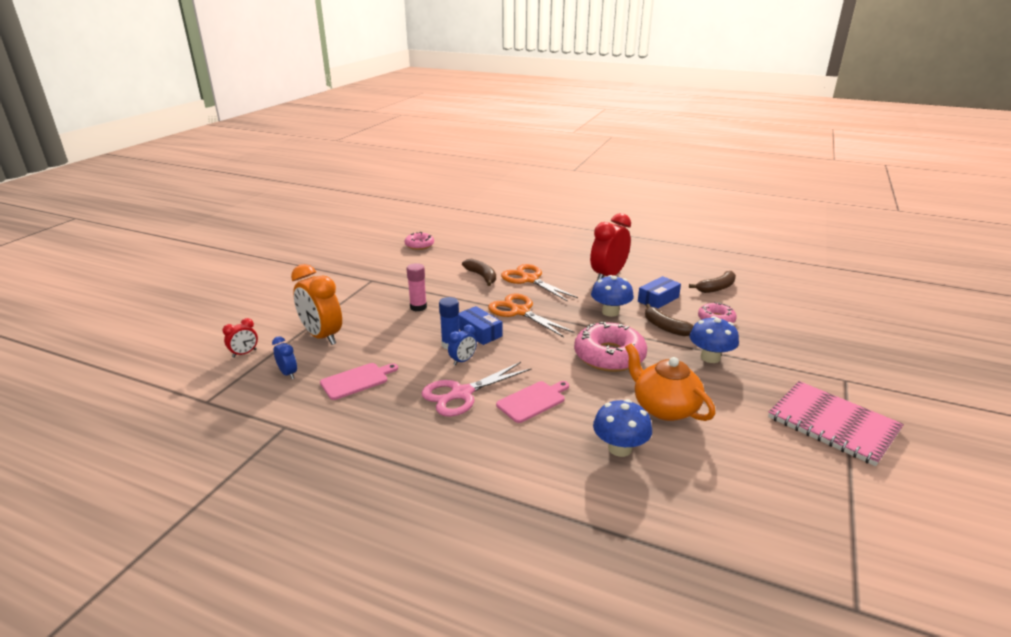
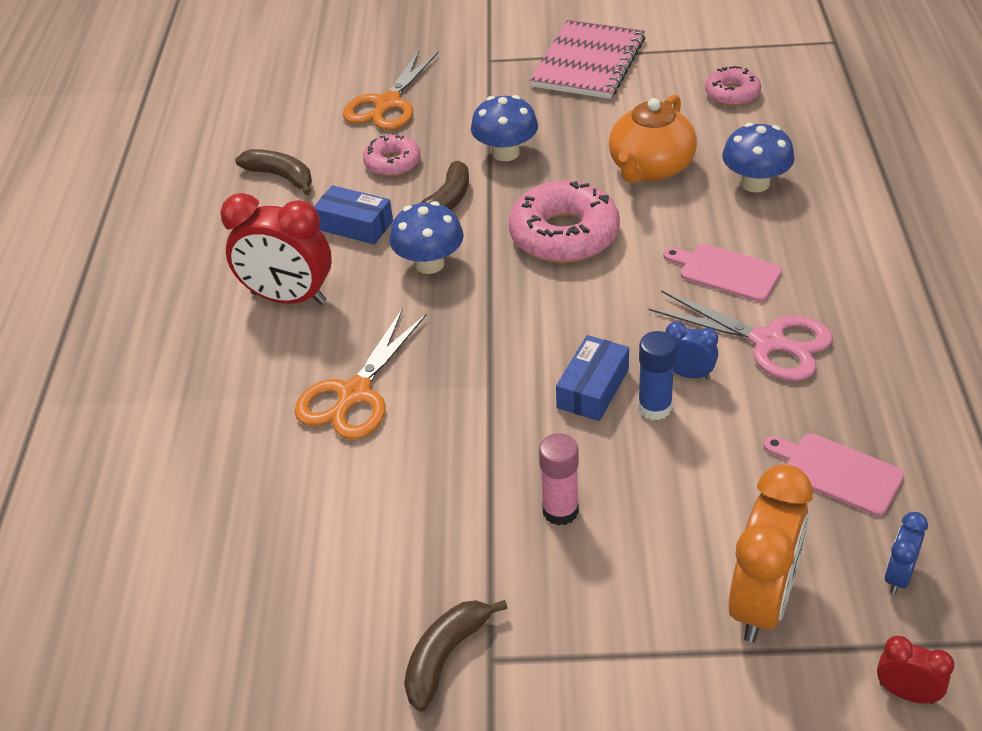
camera: 110 degrees left, 15 degrees up
pink donut [404,232,434,250] -> pink donut moved to [705,66,761,106]
brown banana [462,259,496,286] -> brown banana moved to [404,600,508,712]
orange scissors [488,294,575,337] -> orange scissors moved to [343,49,439,130]

